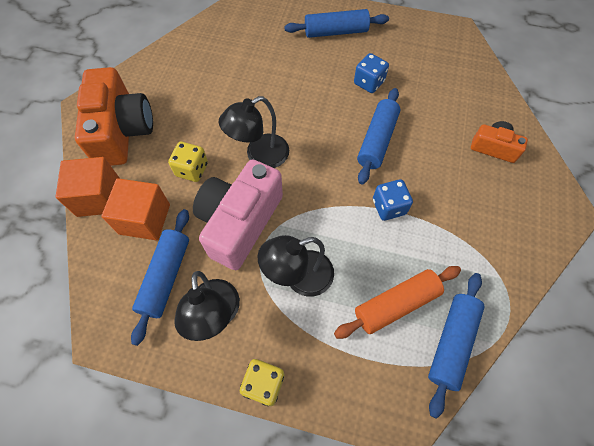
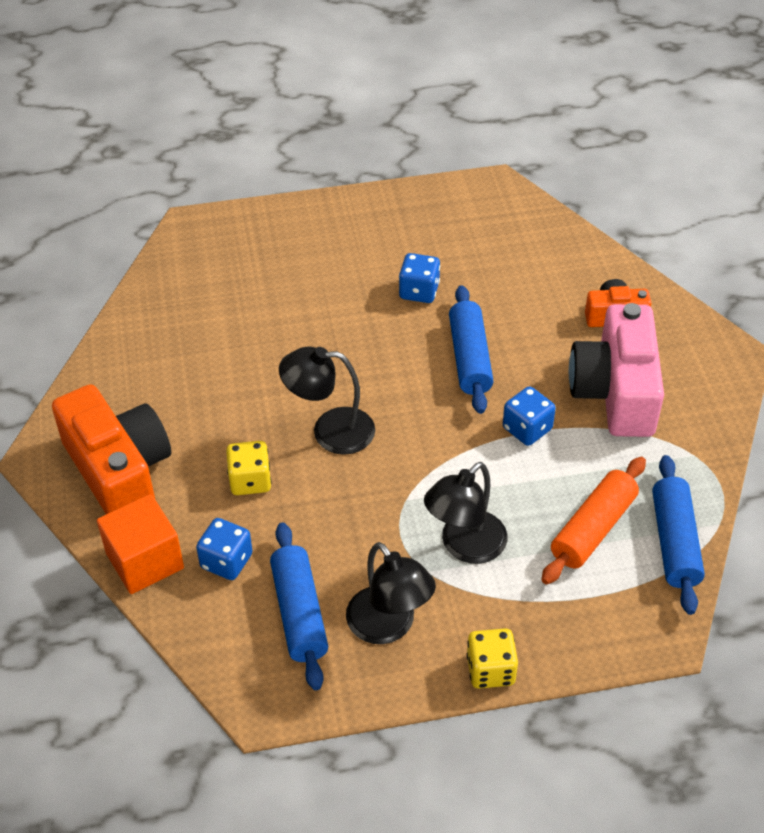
camera: 25 degrees left, 15 degrees down
orange cube [101,178,170,240] -> blue dice [196,518,252,580]
pink camera [193,159,283,270] -> pink camera moved to [569,303,664,437]
black lamp [219,96,289,168] -> black lamp turned 60 degrees clockwise [279,347,375,455]
blue rolling pin [284,9,389,38] -> none

